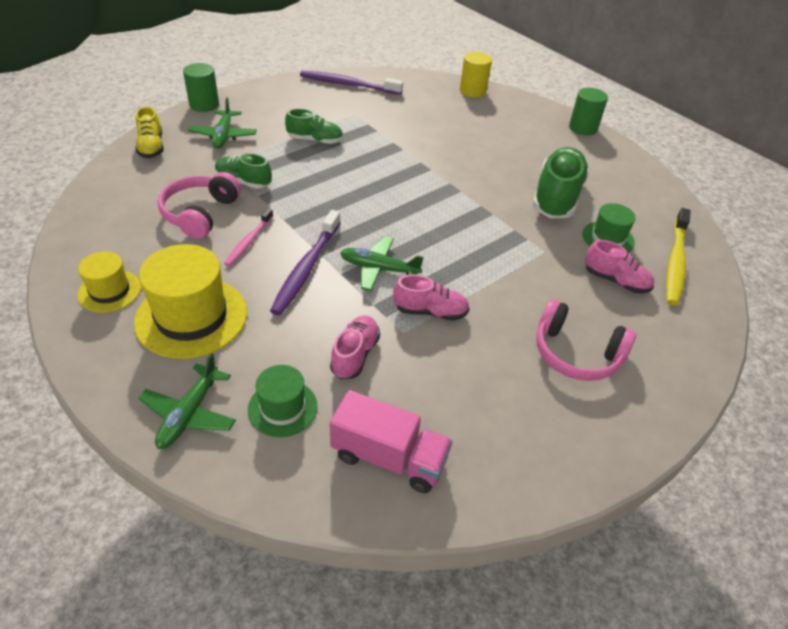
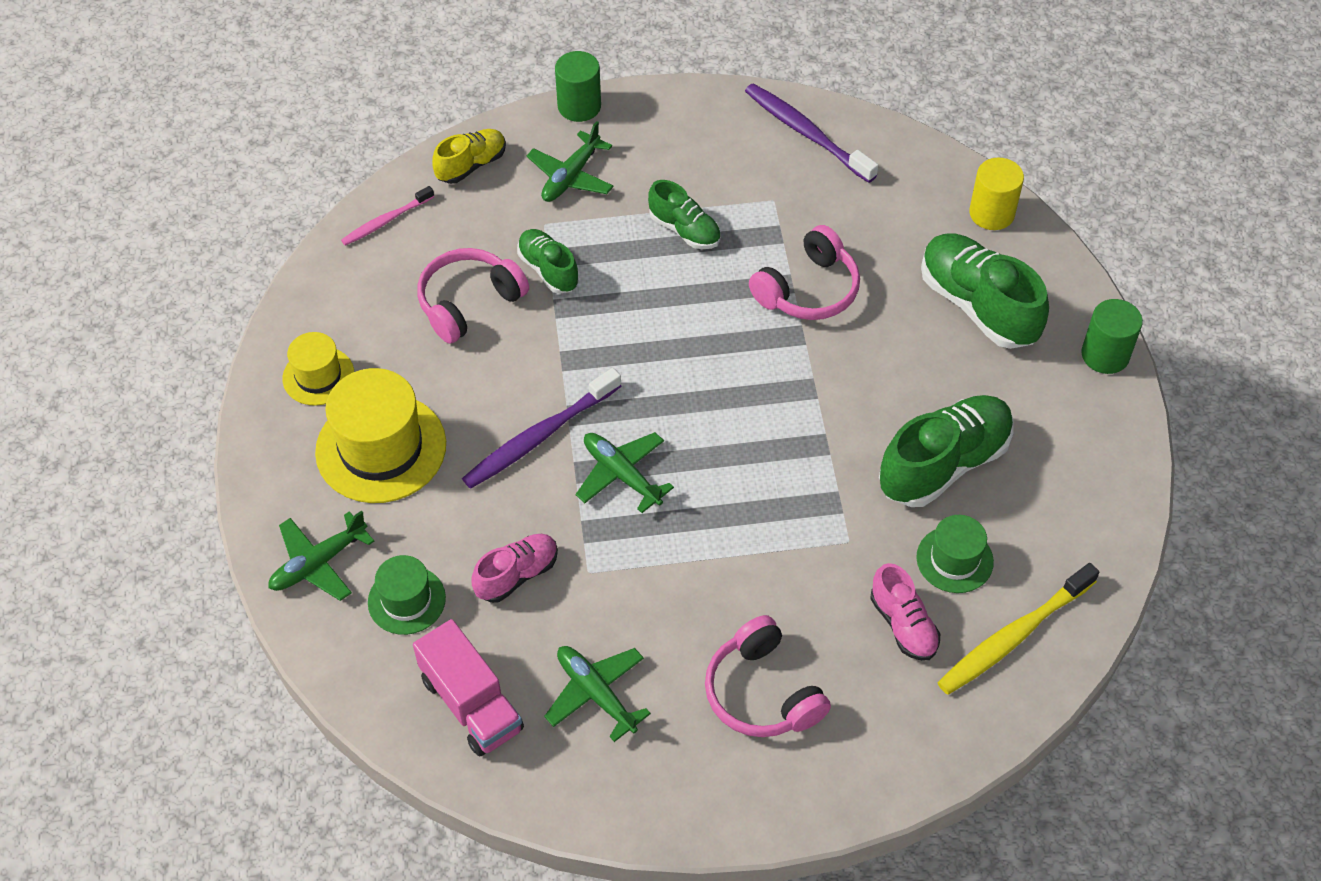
camera: 35 degrees right, 10 degrees up
yellow shoe [135,106,164,158] -> yellow shoe turned 150 degrees counterclockwise [432,129,506,184]
pink toothbrush [224,208,273,266] -> pink toothbrush moved to [341,186,434,246]
pink shoe [393,274,470,321] -> none
none -> green plane [544,646,651,742]
none -> pink headphones [749,225,860,320]
none -> green shoe [921,234,1049,349]

